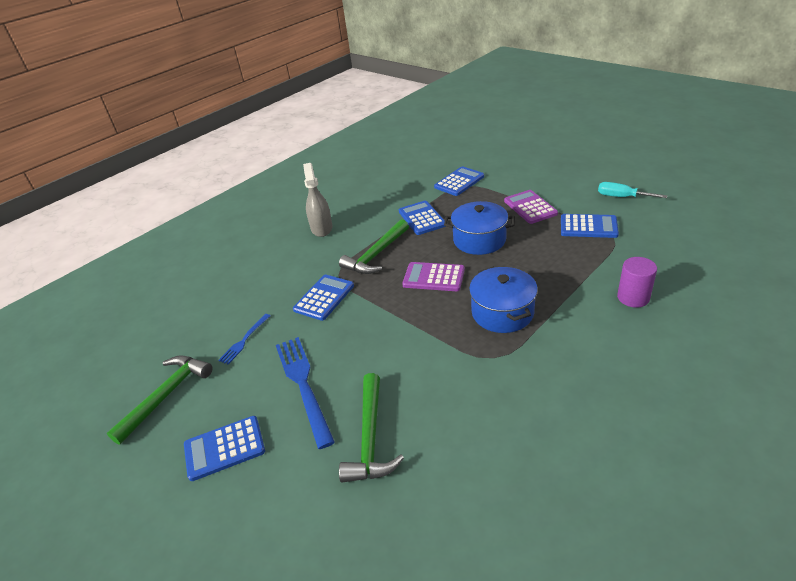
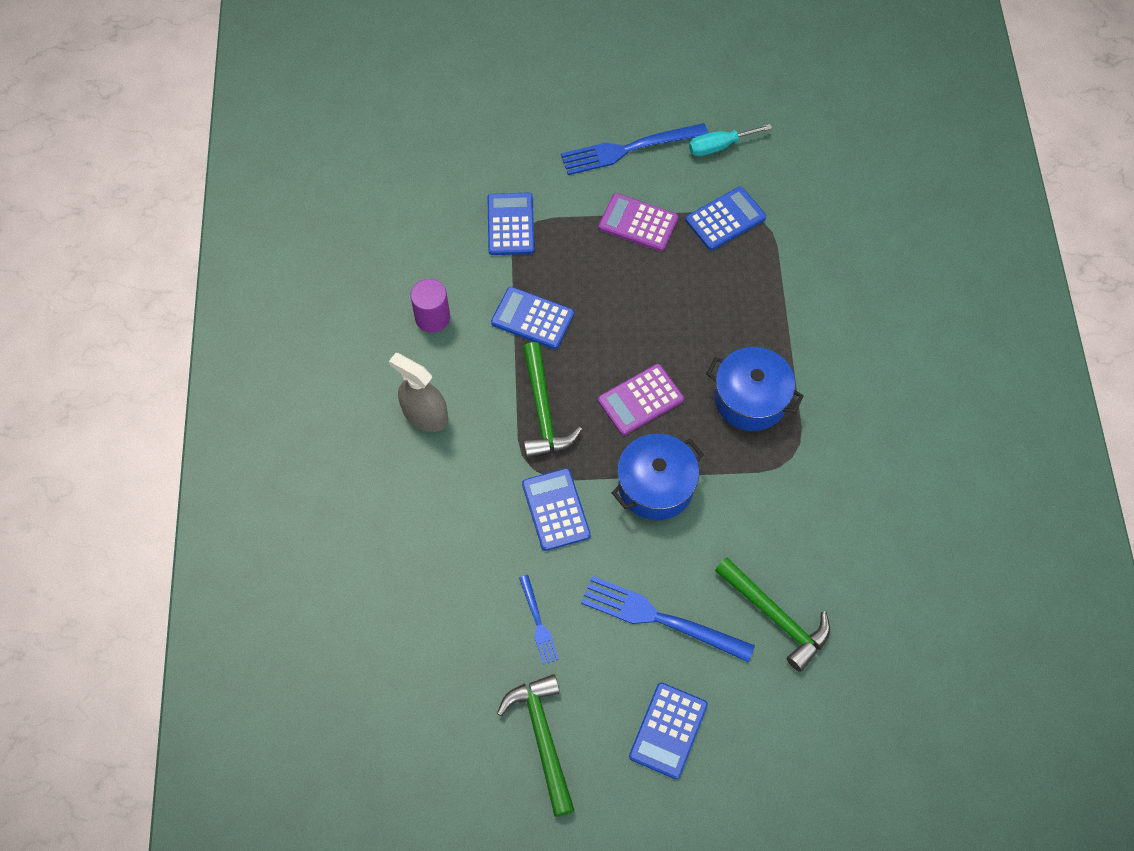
camera: 50 degrees left, 25 degrees up
blue pot [444,201,515,255] -> blue pot moved to [612,434,704,520]
purple cylinder [617,257,657,308] -> purple cylinder moved to [410,279,450,333]
none -> blue fork [561,123,708,175]

